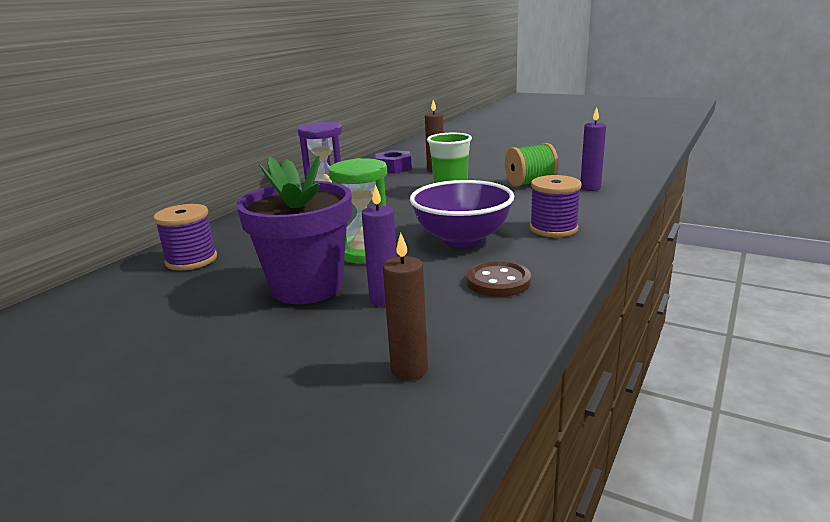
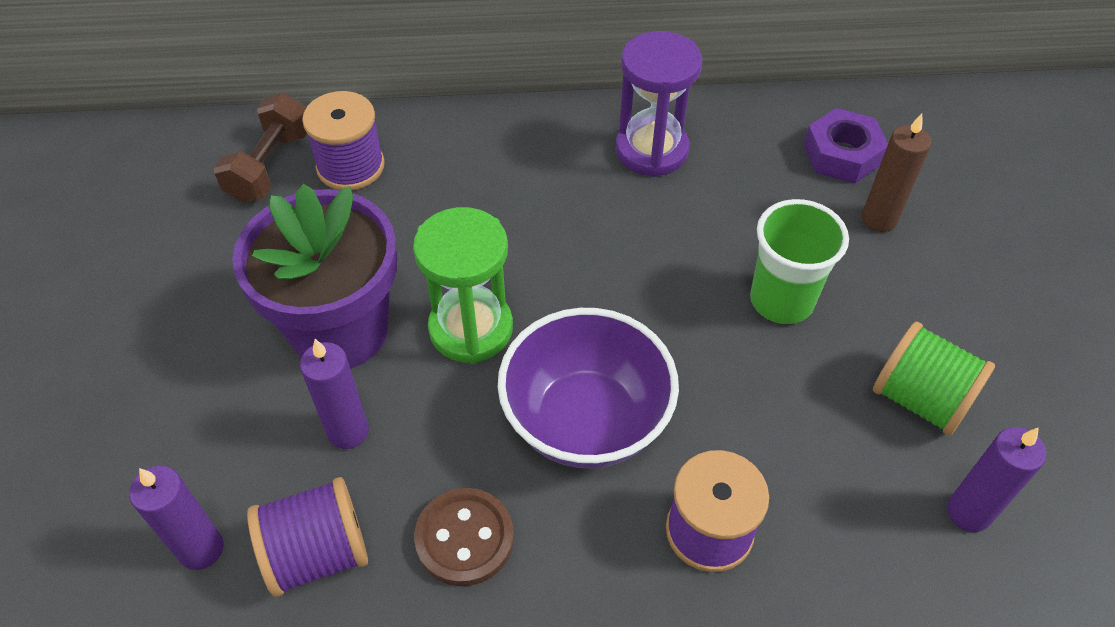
camera: 55 degrees right, 30 degrees up
brown candle [383,233,428,380] -> purple candle [129,466,223,570]
none -> brown dumbbell [214,93,307,203]
none -> purple spool [247,477,368,597]

